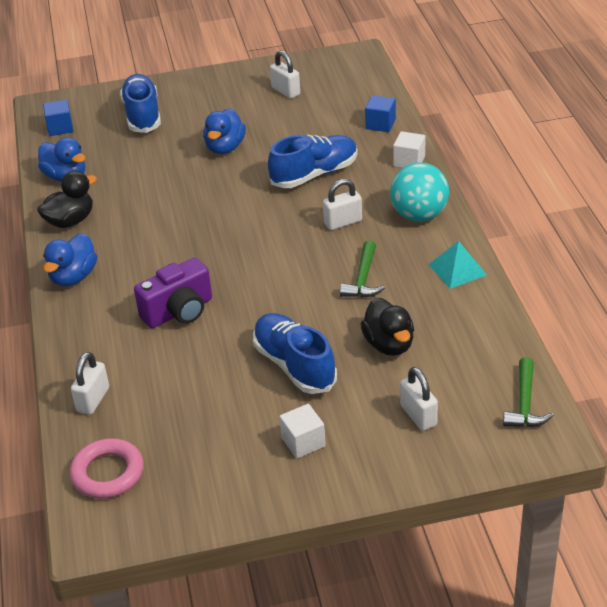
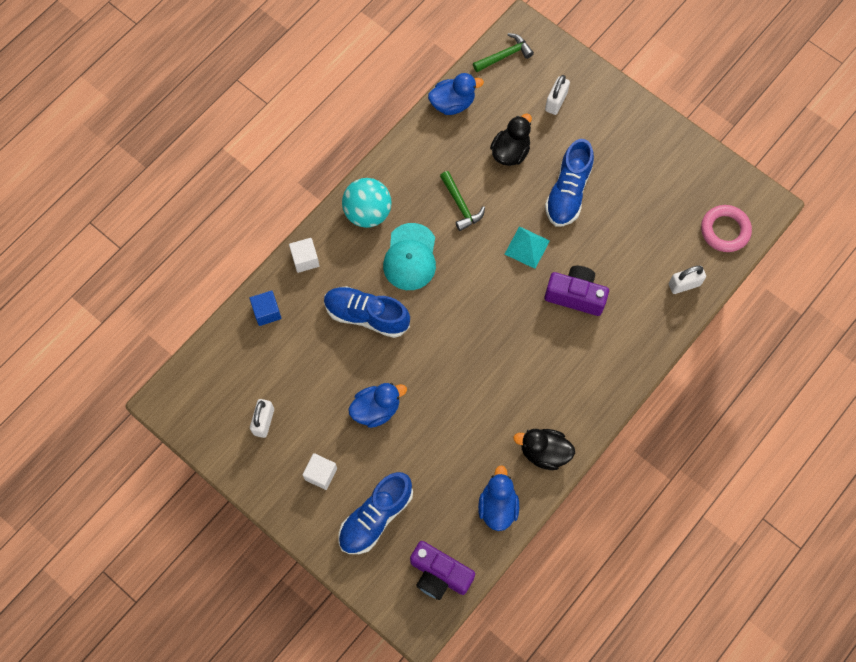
camera: 130 degrees left, 30 degrees up
blue cube [43,99,74,136] -> purple camera [410,541,475,600]
blue duck [43,233,97,286] -> blue duck moved to [428,73,484,115]
white cube [279,404,326,459] -> white cube moved to [302,453,337,490]
white padlock [323,179,362,230] -> turquoise cap [383,223,436,290]
green hammer [340,240,385,298] -> green hammer turned 90 degrees clockwise [440,171,485,231]
turquoise pyramid [428,241,487,289] -> turquoise pyramid moved to [505,226,550,269]

